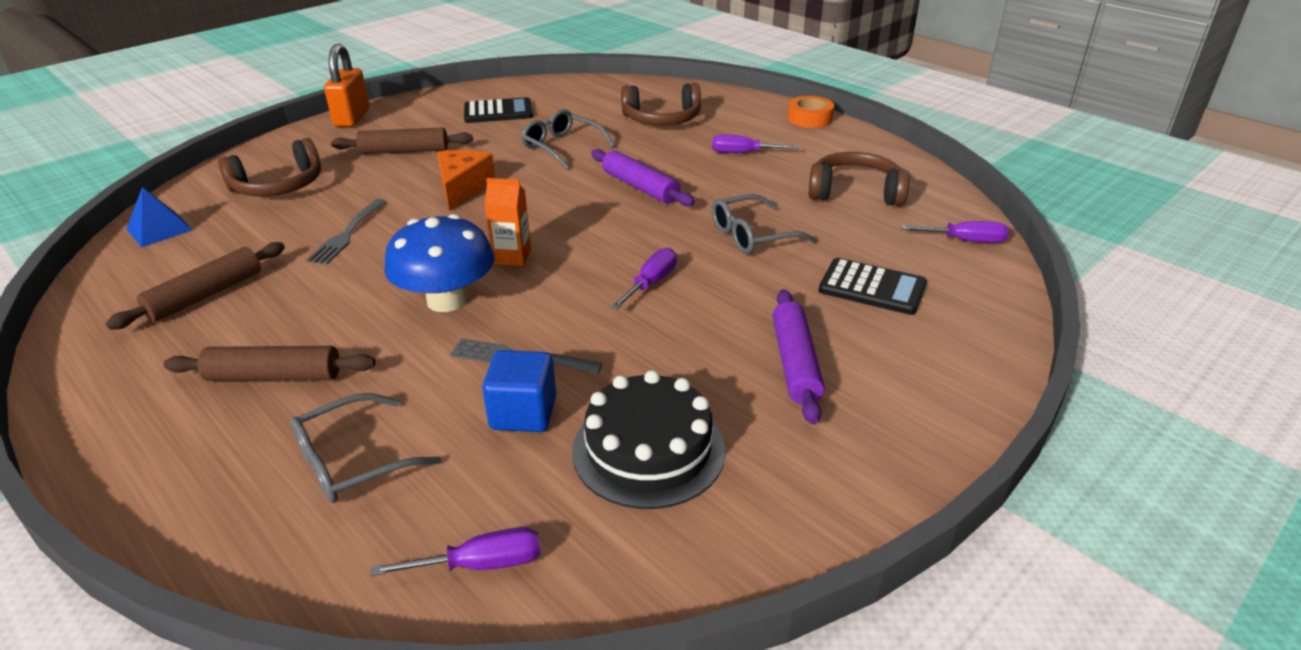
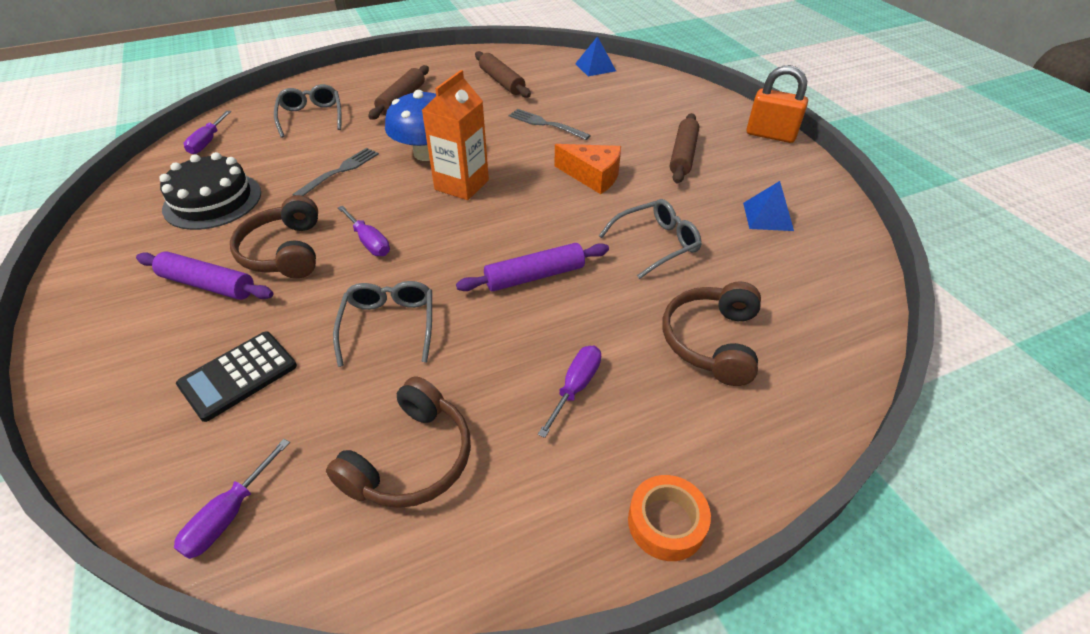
camera: 110 degrees right, 10 degrees up
brown headphones [218,138,321,196] -> brown headphones moved to [230,195,318,279]
black calculator [464,97,533,123] -> blue pyramid [743,181,794,231]
blue cube [482,350,556,432] -> none
orange carton [484,178,531,266] -> orange carton [422,70,489,200], size x1.61

